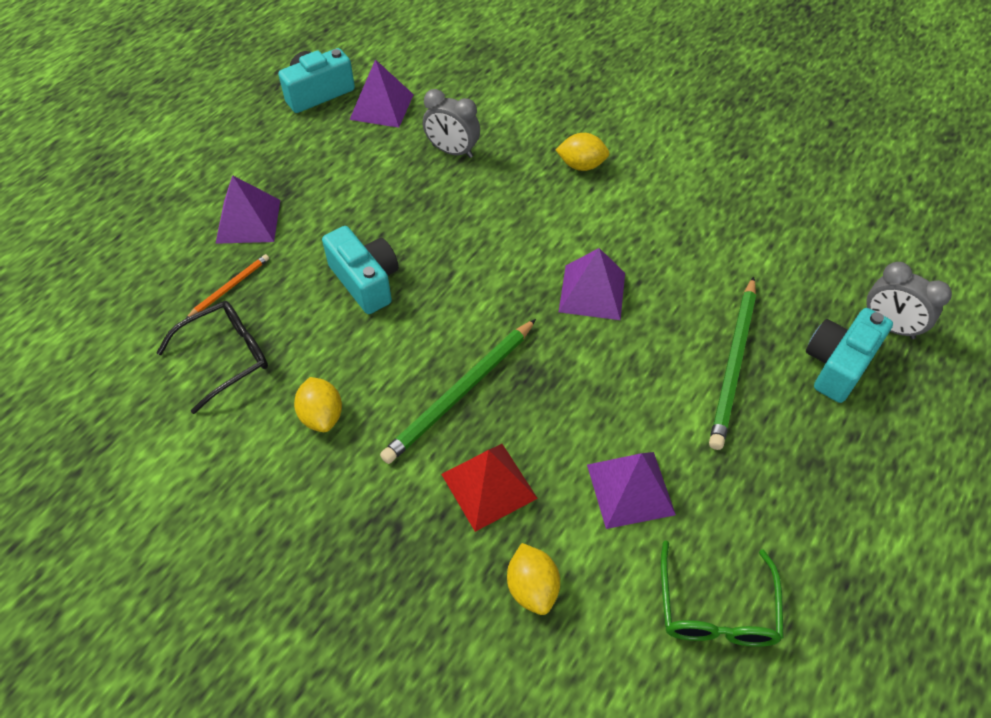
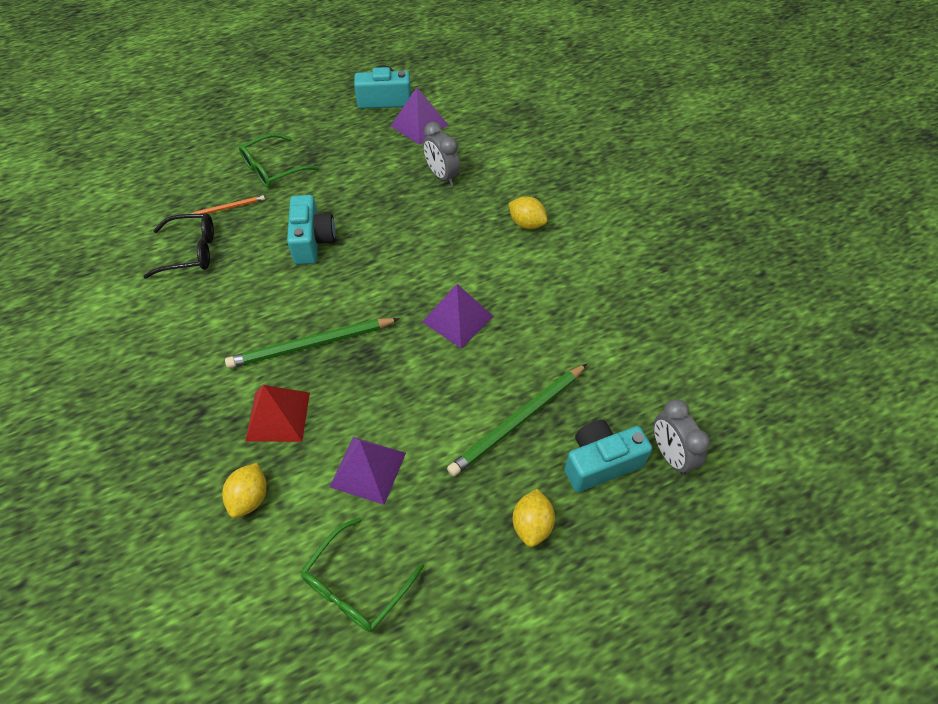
camera: 30 degrees right, 0 degrees up
purple pyramid [215,175,280,244] -> green glasses [239,133,319,188]
yellow lemon [294,377,342,432] -> yellow lemon moved to [513,489,555,547]

